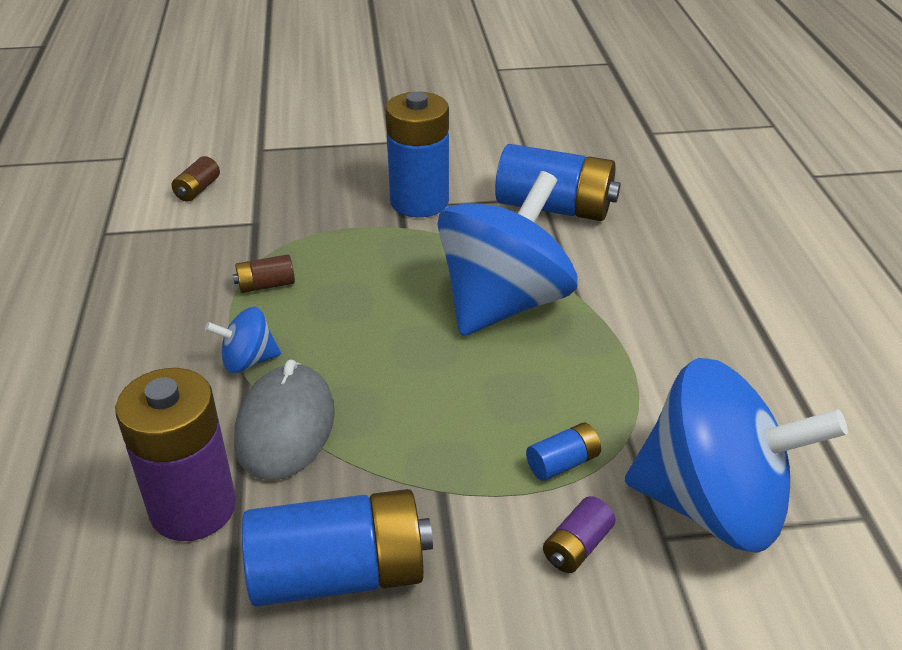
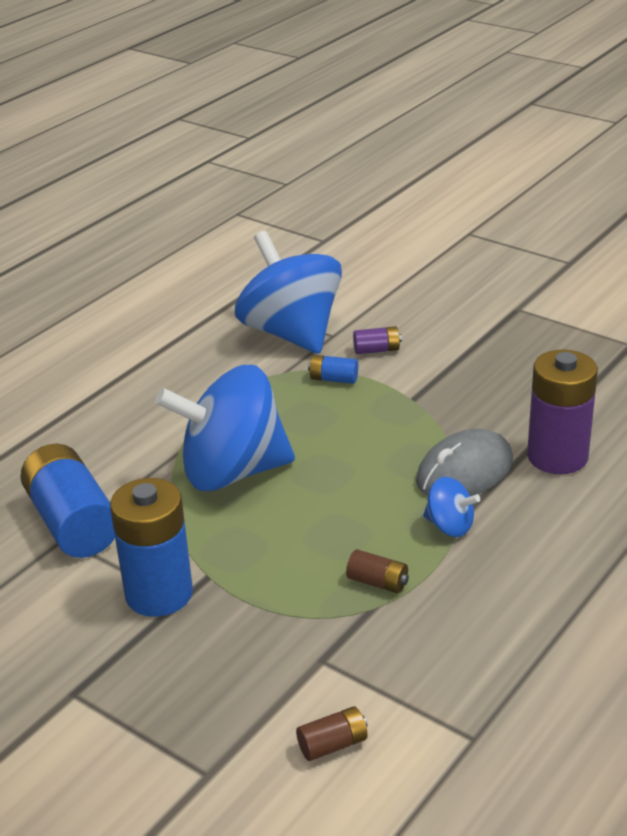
camera: 135 degrees left, 5 degrees down
blue battery [242,489,433,607] -> none

